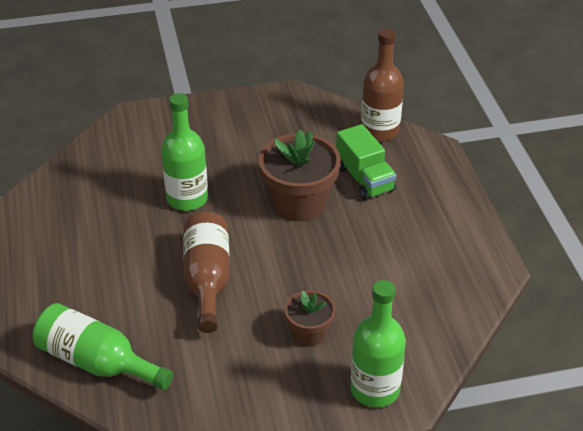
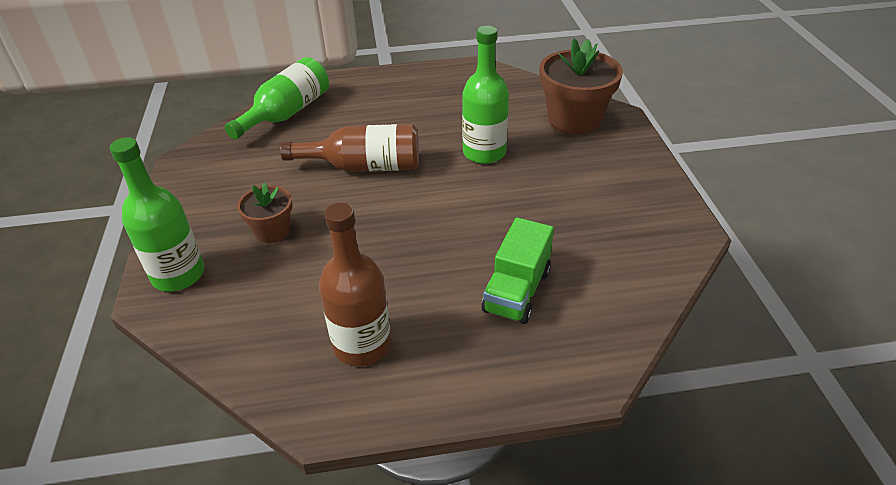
camera: 95 degrees right, 0 degrees up
brown flower pot [259,130,341,221] -> brown flower pot moved to [539,39,623,135]
green truck [336,124,396,200] -> green truck turned 45 degrees counterclockwise [481,217,554,324]
brown bottle [361,28,404,141] -> brown bottle moved to [319,203,391,366]

